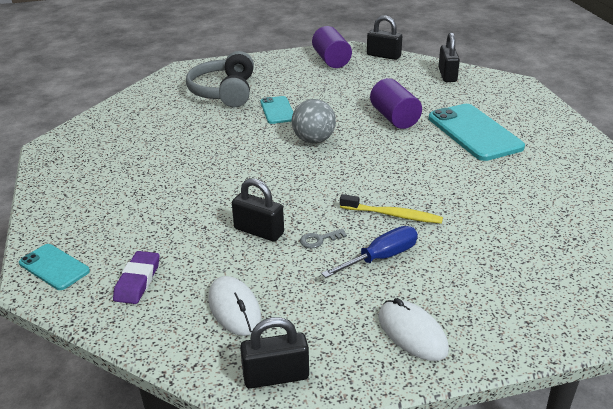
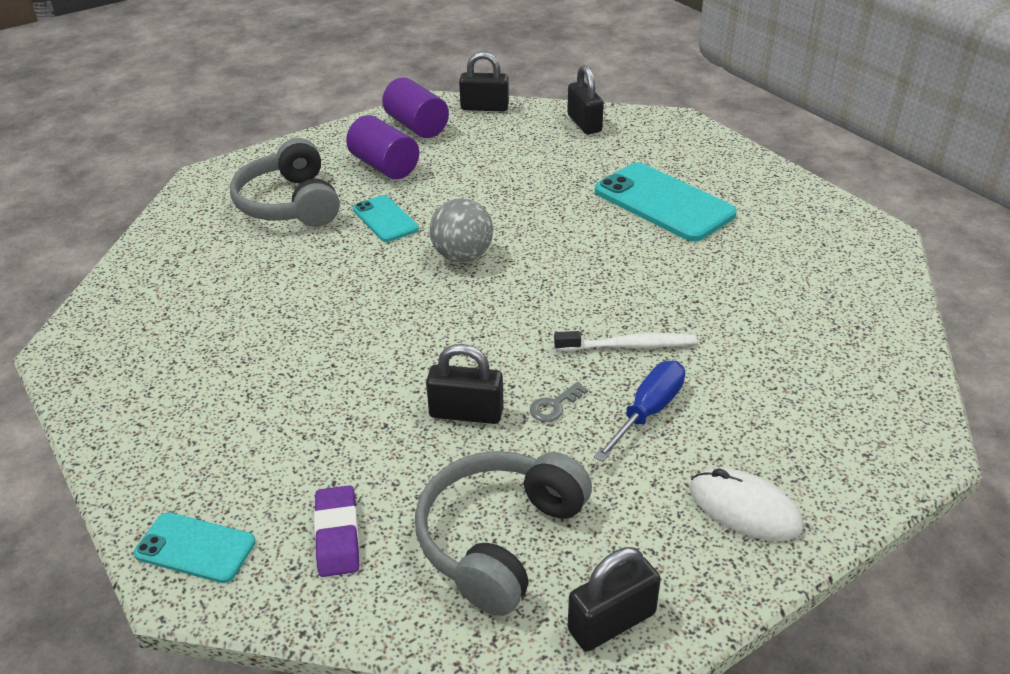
camera: 20 degrees left, 5 degrees up
white mouse [208,276,261,336] -> grey headphones [415,451,592,616]
yellow toothbrush [340,194,443,224] -> white toothbrush [554,331,697,351]
purple cylinder [370,78,422,129] -> purple cylinder moved to [346,115,419,179]

